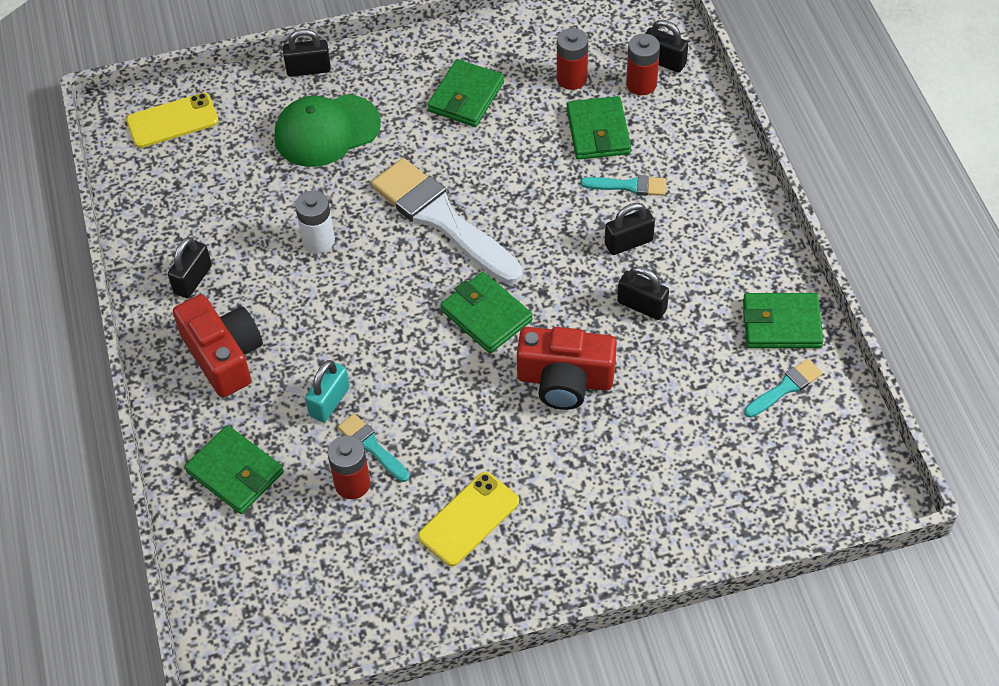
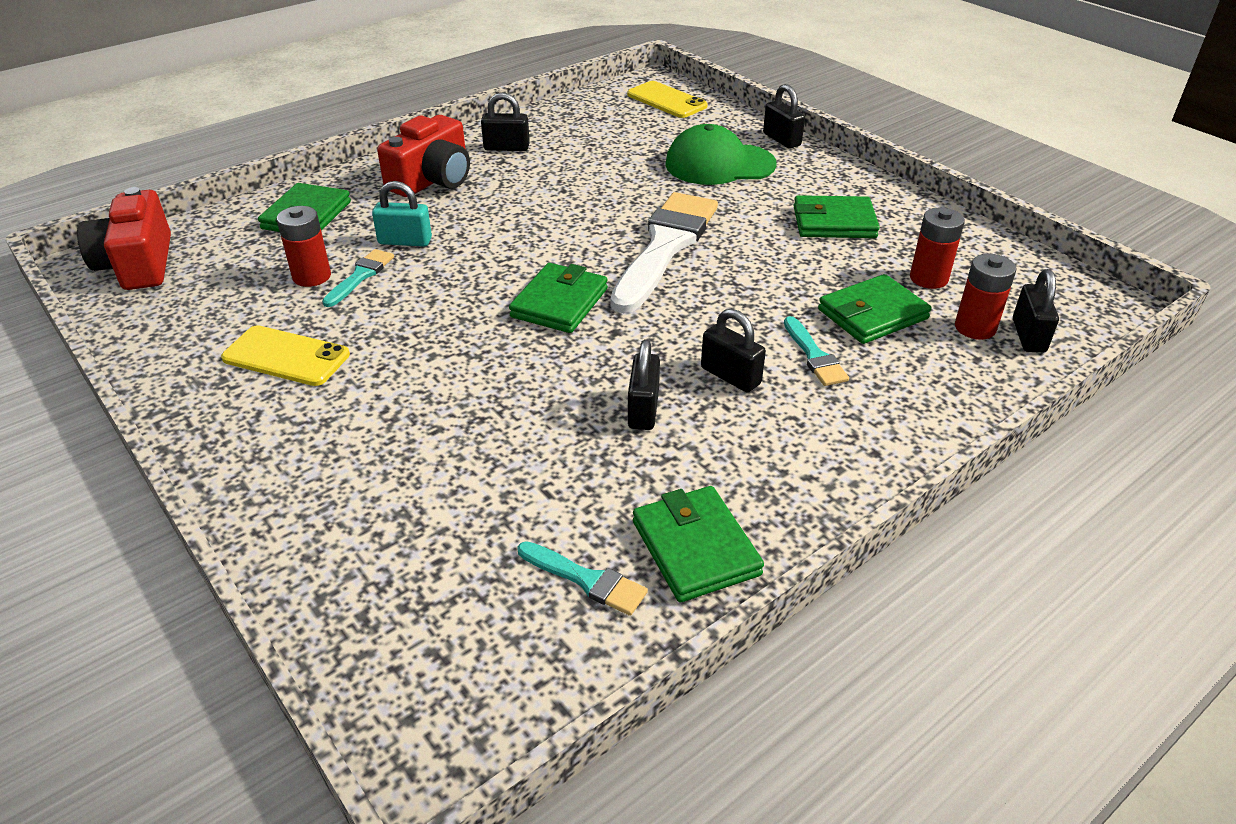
camera: 65 degrees right, 15 degrees down
green cap [275,94,381,167] -> green cap turned 45 degrees counterclockwise [665,124,777,185]
white battery [295,191,335,253] -> none
red camera [517,327,617,410] -> red camera moved to [77,187,171,290]

